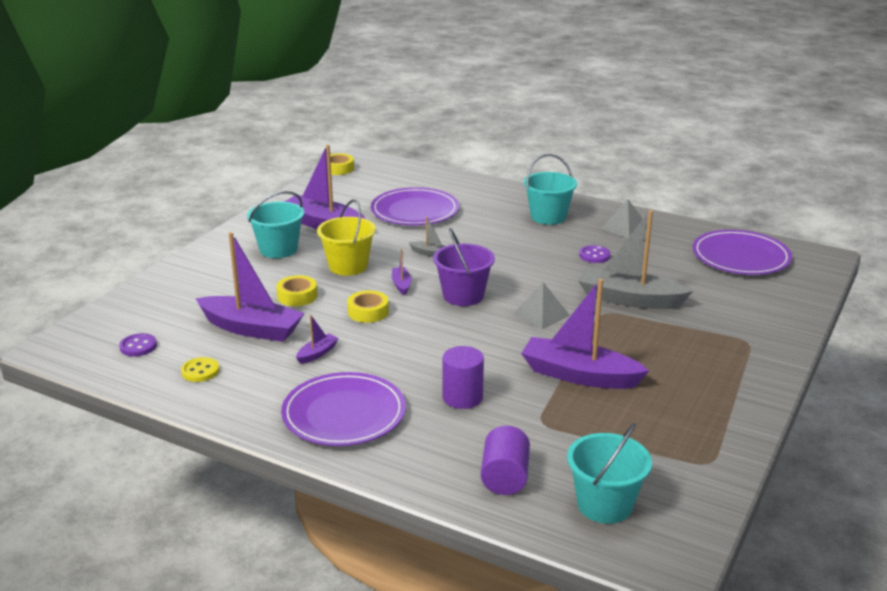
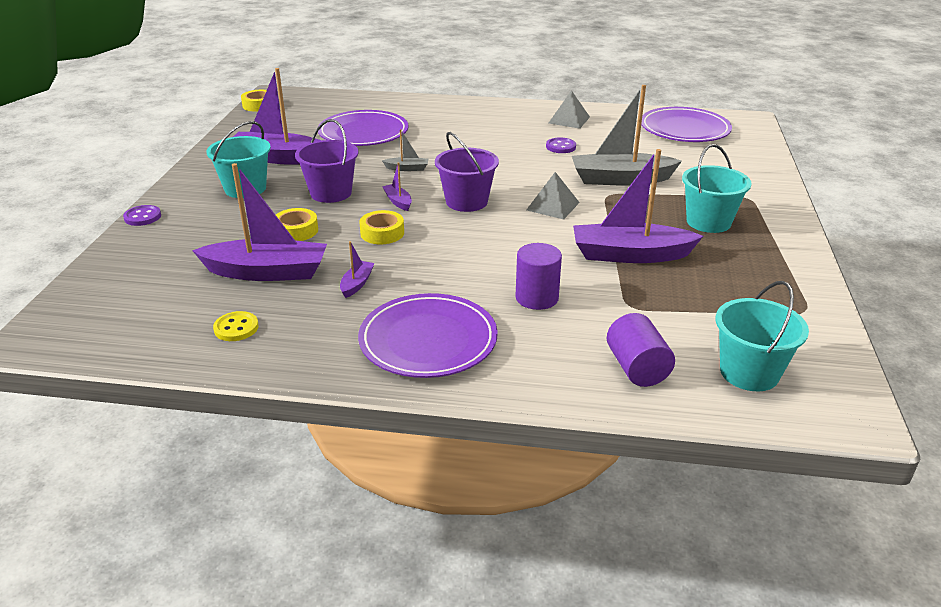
camera: 20 degrees left, 5 degrees up
purple button [119,333,157,356] -> purple button moved to [123,205,161,226]
yellow bucket [317,199,376,276] -> purple bucket [295,119,359,203]
turquoise bucket [524,154,577,225] -> turquoise bucket moved to [682,144,751,233]

